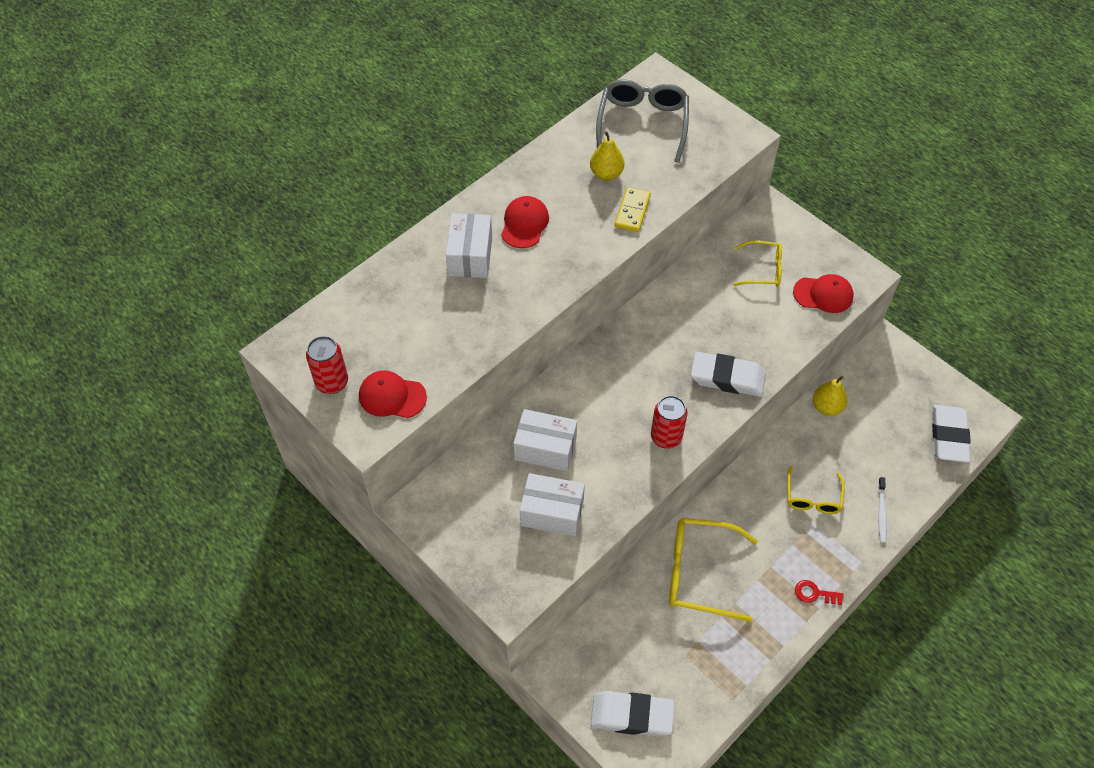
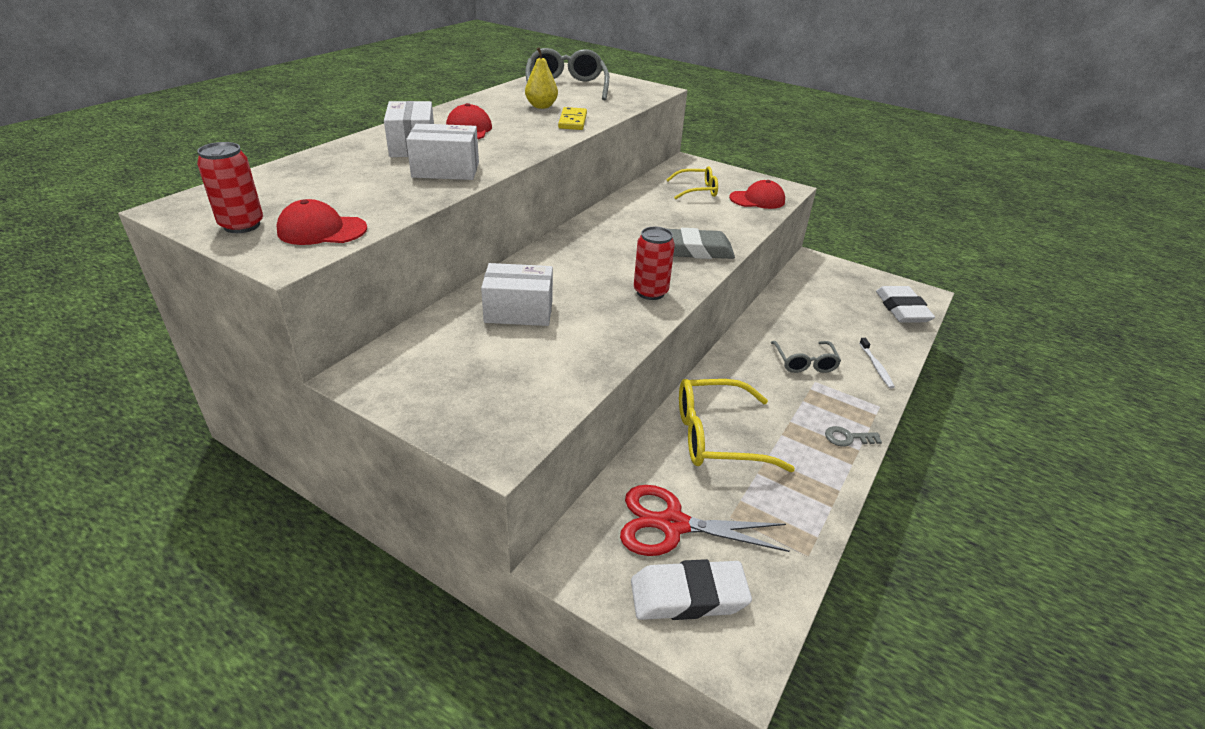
camera: 15 degrees left, 20 degrees down
white box [520,473,585,536] -> white box moved to [406,123,479,180]
white eraser [691,352,766,397] -> grey eraser [668,228,735,259]
yellow glasses [787,466,845,514] -> grey glasses [771,341,841,373]
red key [795,580,844,605] -> grey key [825,426,882,447]
yellow pear [813,376,847,416] -> none
none -> red scissors [620,485,790,556]

